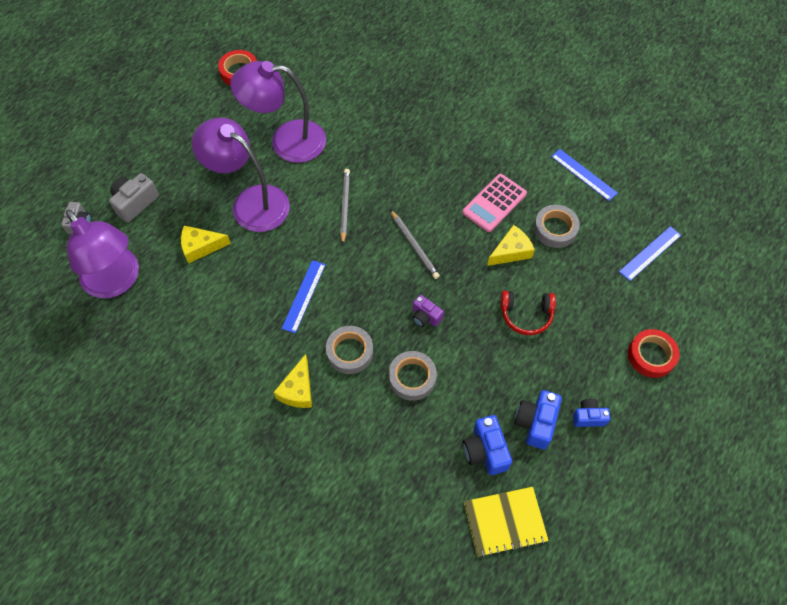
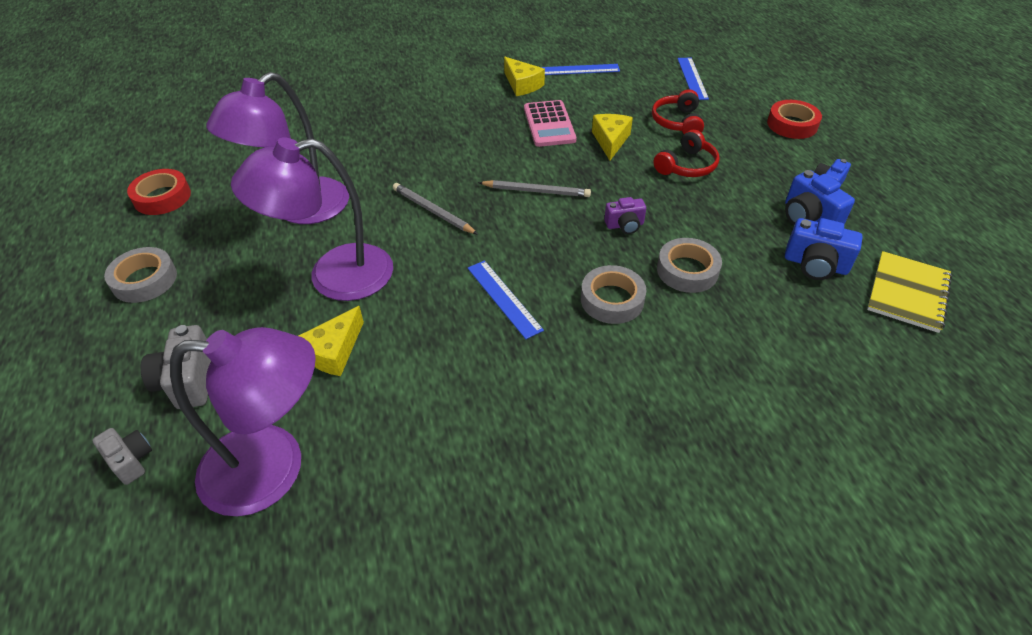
camera: 50 degrees left, 15 degrees down
yellow cheese [273,354,312,408] -> yellow cheese moved to [504,57,545,96]
grey tape [534,205,580,248] -> grey tape moved to [104,247,177,303]
none -> red headphones [652,89,704,134]

